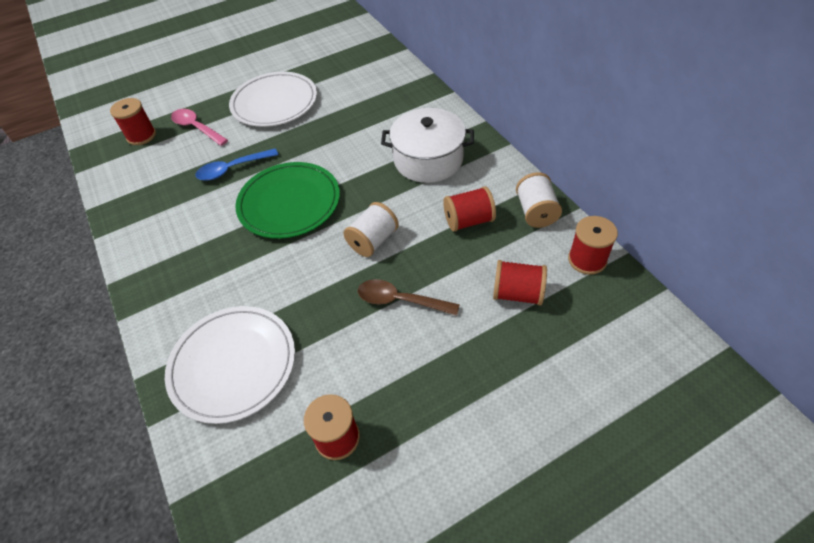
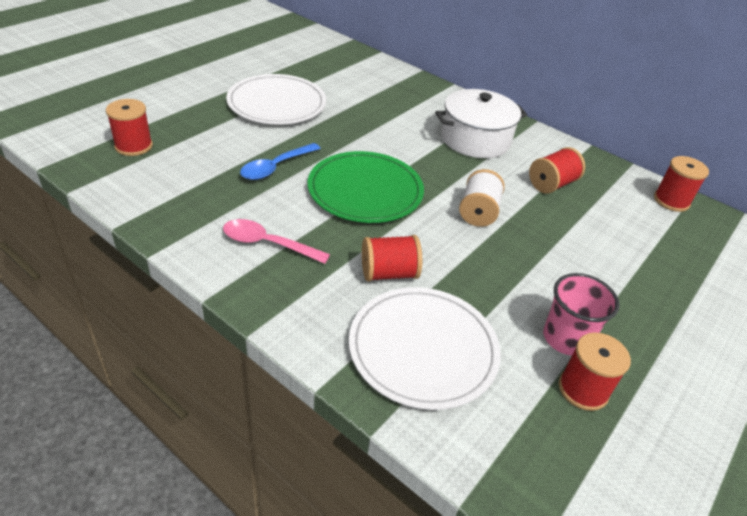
camera: 30 degrees left, 10 degrees down
pink spoon [171,109,228,146] -> pink spoon moved to [223,219,330,264]
brown spoon [358,279,460,316] -> none
red spool [493,260,547,306] -> red spool moved to [362,235,422,281]
white spool [516,172,562,228] -> none
none -> pink cup [543,273,619,356]

